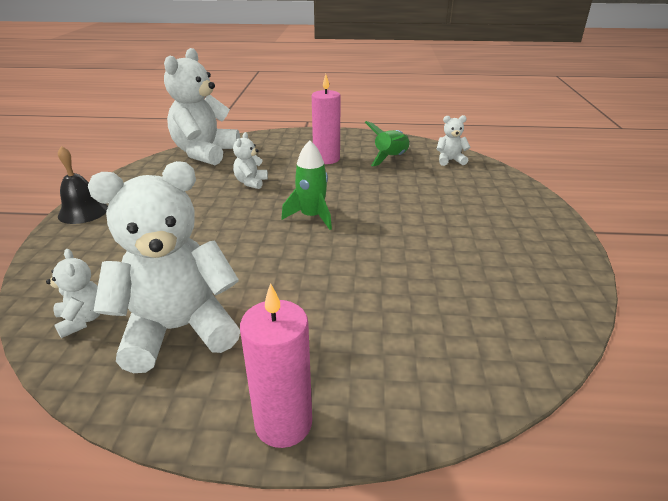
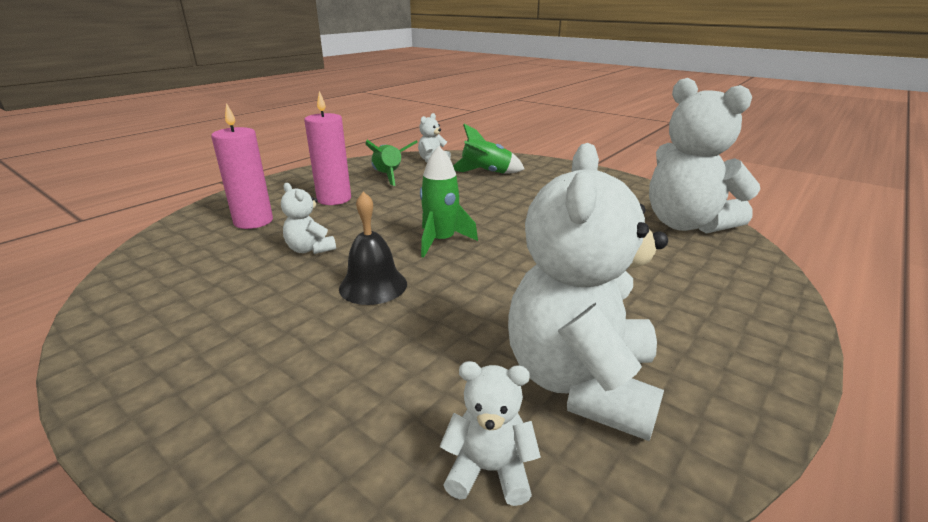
camera: 55 degrees left, 5 degrees down
black bell [58,146,108,224] -> black bell moved to [339,191,407,305]
white teddy bear [164,48,240,165] -> white teddy bear moved to [649,78,760,234]
pink candle [240,283,312,448] -> pink candle moved to [211,103,273,229]
none -> green rocket [453,124,524,174]

